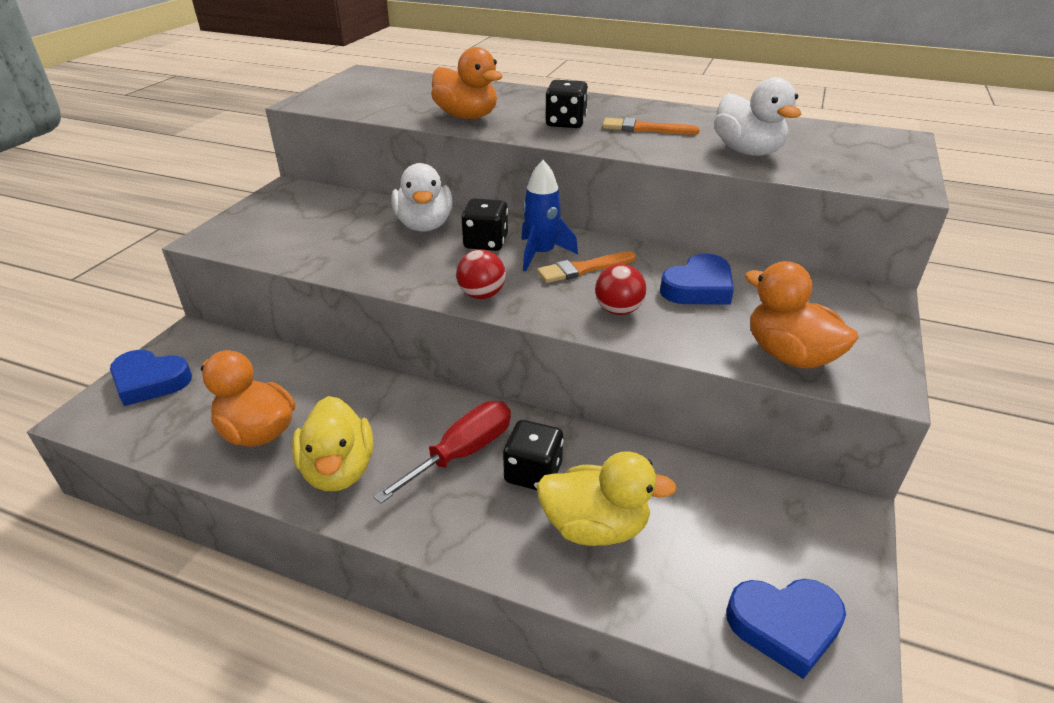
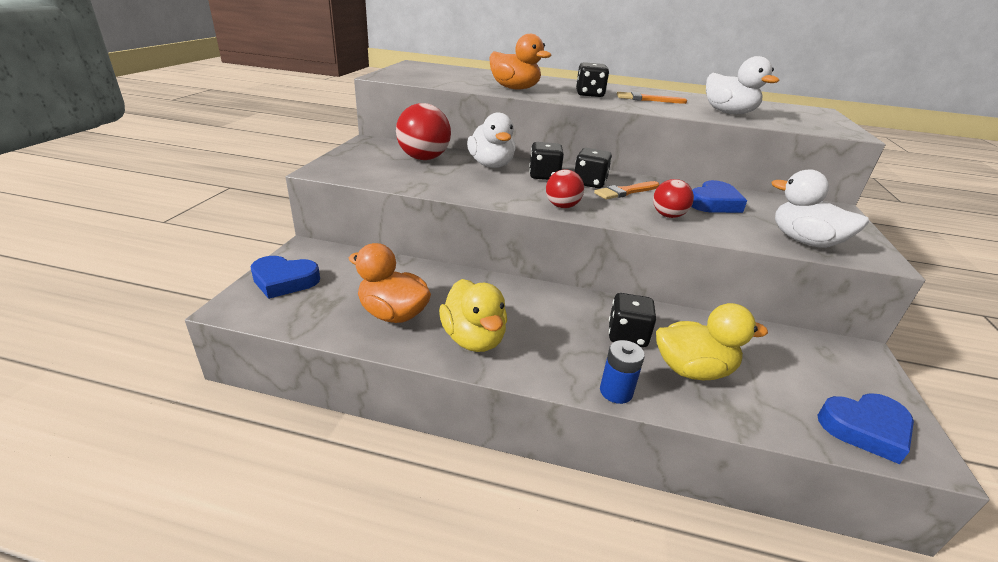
camera: 10 degrees left, 5 degrees down
red screwdriver [373,401,511,504] -> none
blue rocket [521,160,578,271] -> black dice [574,148,612,188]
orange duck [745,261,859,369] -> white duck [771,169,869,248]
none -> red ball [396,103,451,160]
none -> blue battery [600,340,645,404]

